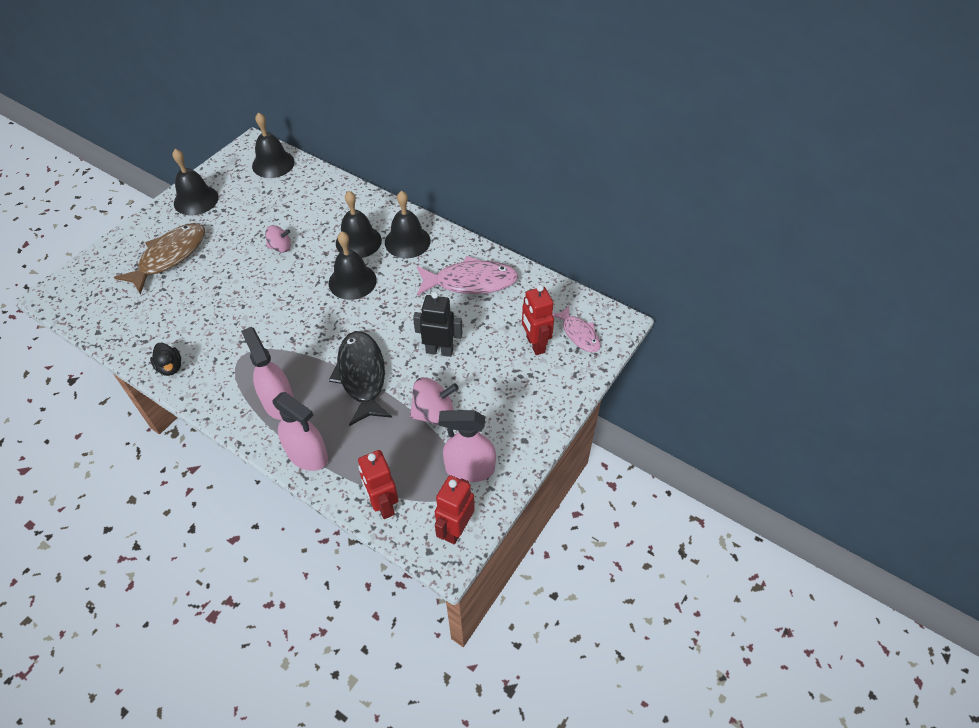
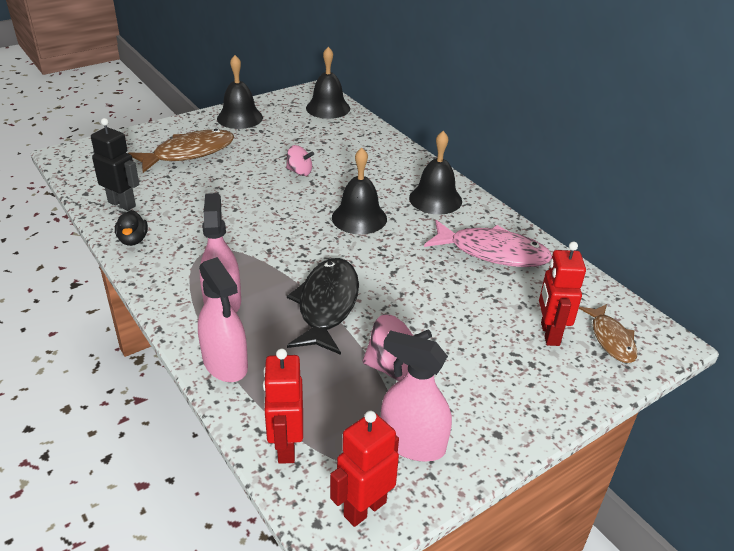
camera: 20 degrees right, 15 degrees down
black bell [336,191,382,258] -> none
black robot [413,292,462,357] -> black robot moved to [91,118,139,211]
pink fish [552,305,601,352] -> brown fish [579,304,637,363]

